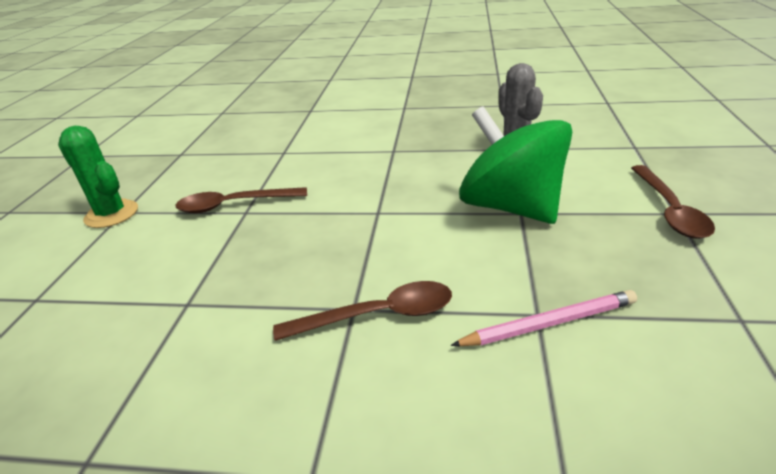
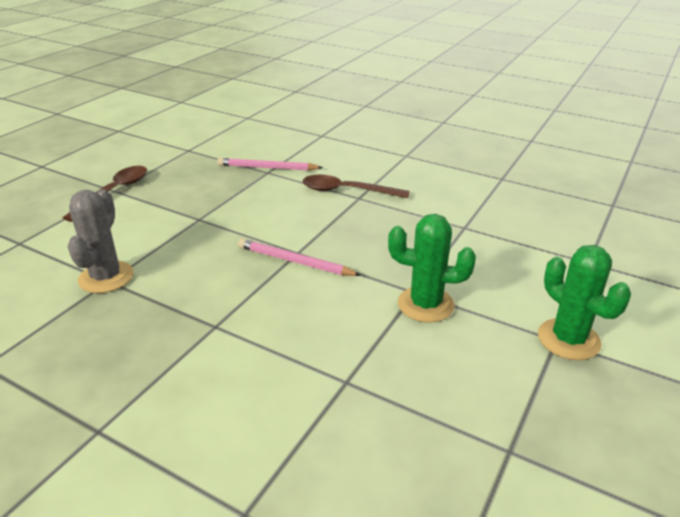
camera: 160 degrees left, 0 degrees up
brown spoon [176,187,307,213] -> green cactus [388,214,476,323]
green spinning top [459,106,572,224] -> none
none -> pink pencil [238,239,362,276]

